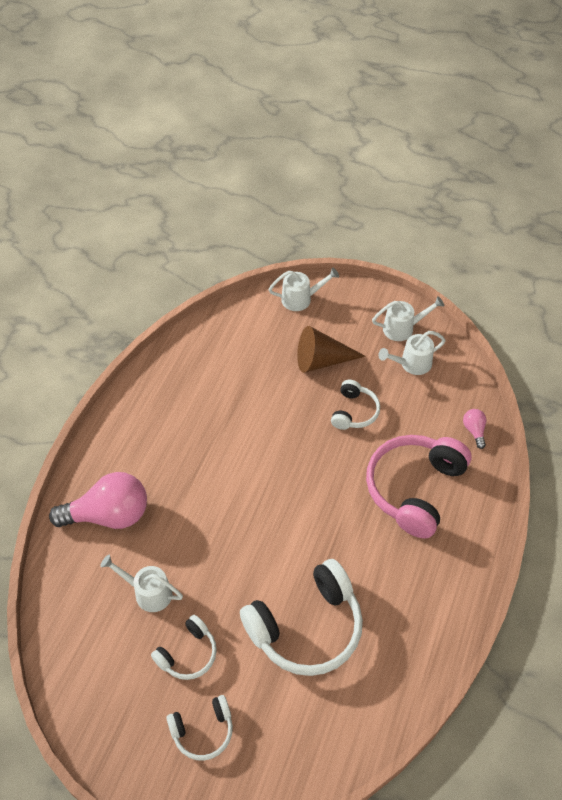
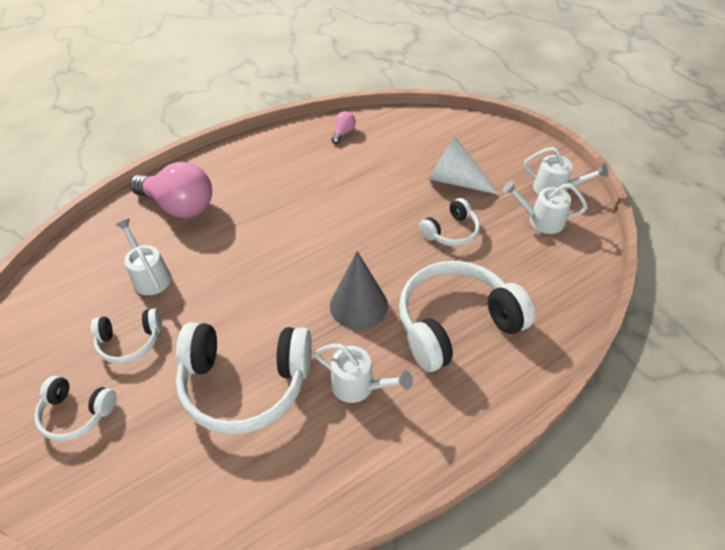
camera: 35 degrees right, 5 degrees down
white watering can [269,268,339,311] -> white watering can moved to [314,344,413,403]
brown cone [297,326,366,373] -> white cone [428,137,500,195]
pink headphones [366,435,472,539] -> white headphones [399,261,535,372]
pink light bulb [463,409,486,449] -> pink light bulb moved to [332,111,356,144]
none -> grey cone [330,251,388,329]

